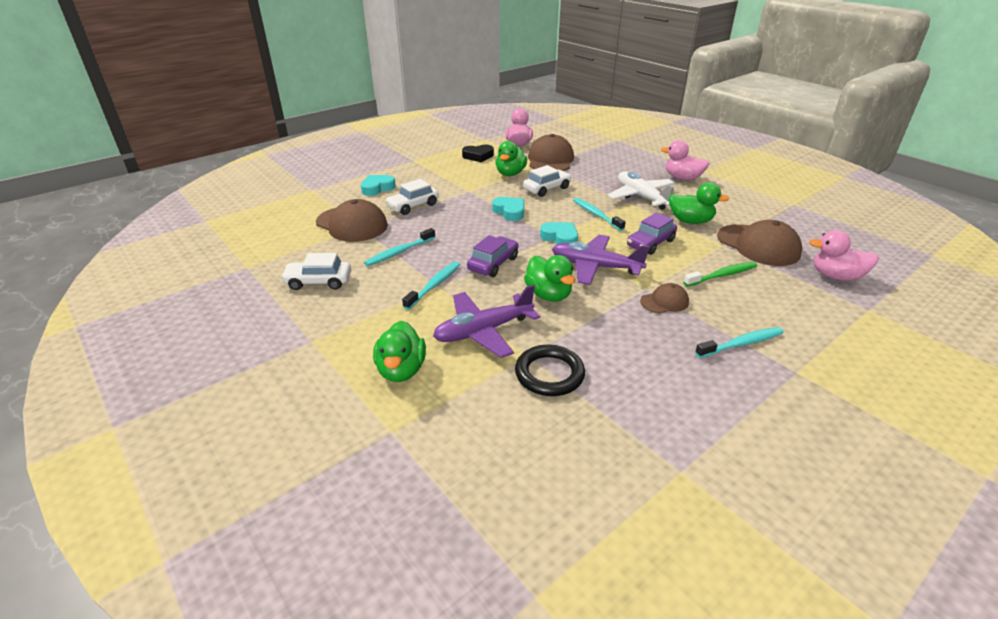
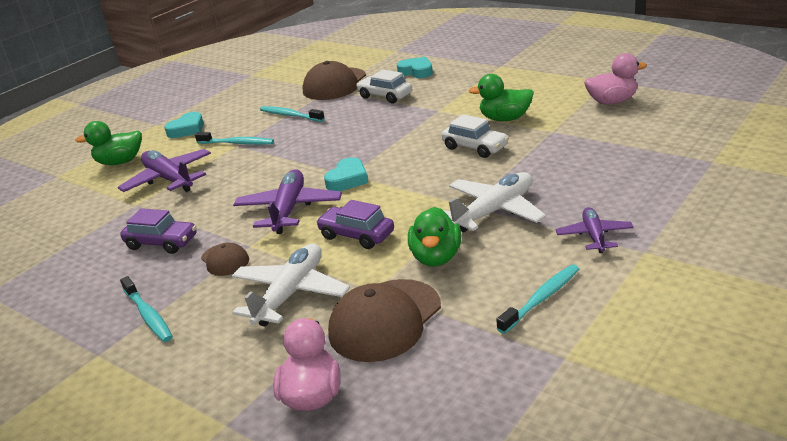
camera: 80 degrees right, 5 degrees down
white car [281,253,351,290] -> none
black heart [462,145,494,162] -> none
purple car [467,235,518,277] -> purple car moved to [120,208,197,254]
turquoise heart [492,197,524,221] -> turquoise heart moved to [164,112,204,138]
black ring [515,345,585,396] -> none
green duck [524,255,575,302] -> none
brown cap [528,134,574,171] -> none
turquoise toothbrush [573,198,626,231] -> turquoise toothbrush moved to [496,265,579,334]
pink duck [661,140,710,180] -> purple plane [556,207,633,253]
green toothbrush [683,262,757,287] -> white plane [232,243,350,326]

